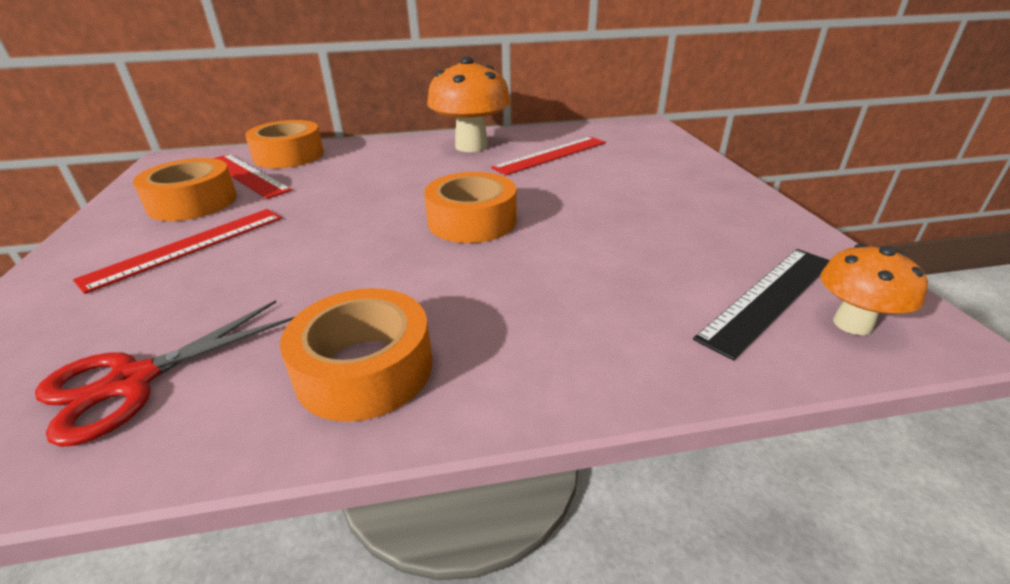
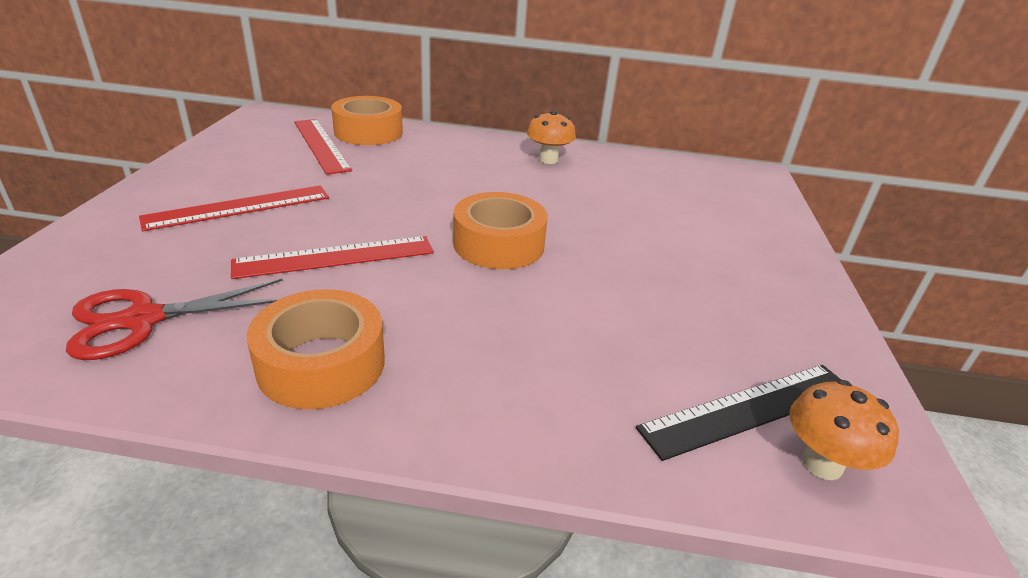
camera: 15 degrees right, 0 degrees up
orange tape [133,158,237,221] -> none
orange mushroom [427,57,511,152] -> orange mushroom [527,110,576,164], size x0.56
red ruler [491,137,606,175] -> red ruler moved to [231,236,434,279]

